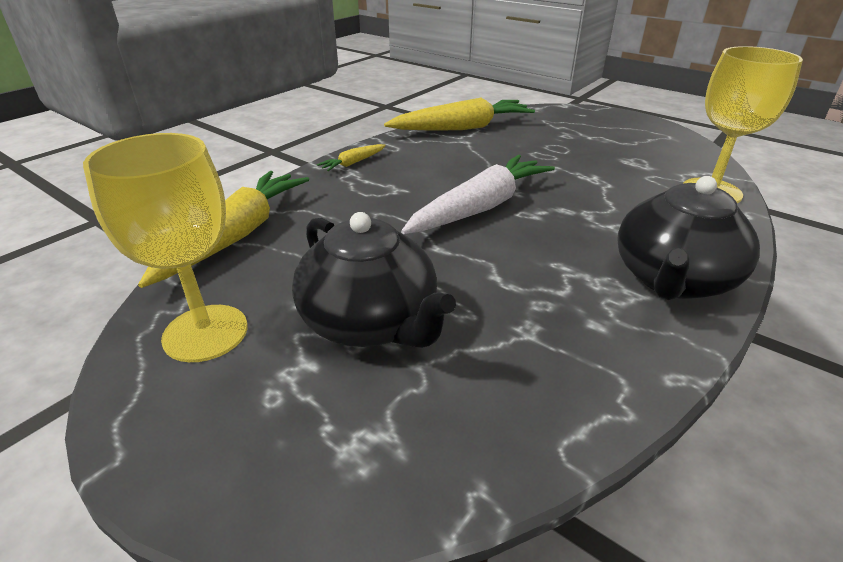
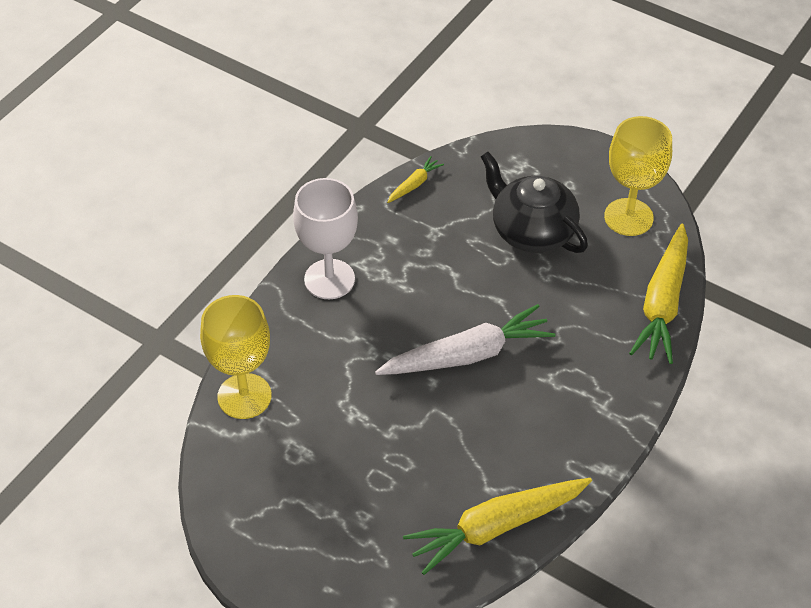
camera: 175 degrees right, 15 degrees up
yellow carrot [317,144,386,171] -> yellow carrot moved to [387,156,444,203]
white carrot [401,155,555,234] -> white carrot turned 150 degrees counterclockwise [375,304,555,375]
black teapot [617,176,760,300] -> white goblet [293,178,358,299]

